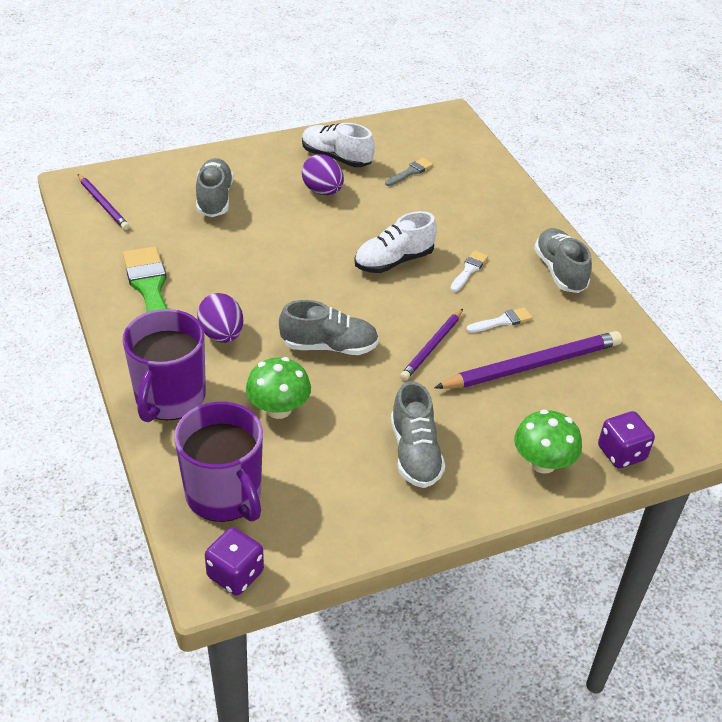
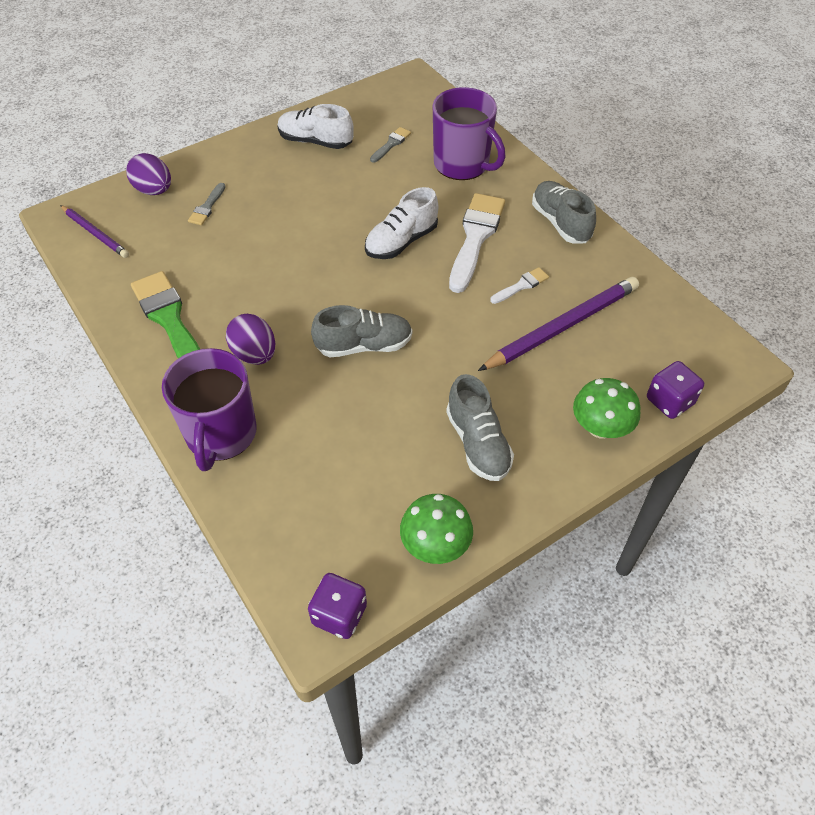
camera: 10 degrees left, 10 degrees up
purple mug [174,402,263,522] -> purple mug moved to [433,87,505,180]
grey shoe [196,158,233,217] -> grey brush [188,183,226,225]
green mushroom [246,357,311,419] -> green mushroom moved to [400,494,473,564]
purple egg [302,154,344,195] -> purple egg moved to [126,153,171,195]
purple pencil [400,309,463,380] -> none
white brush [450,251,488,292] -> white brush [449,193,505,293], size x2.10

